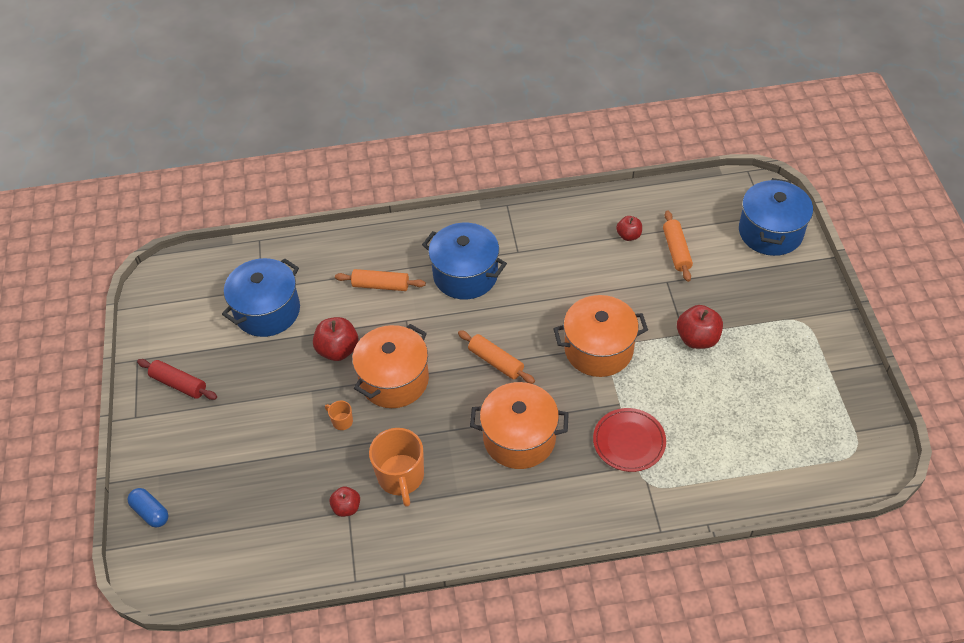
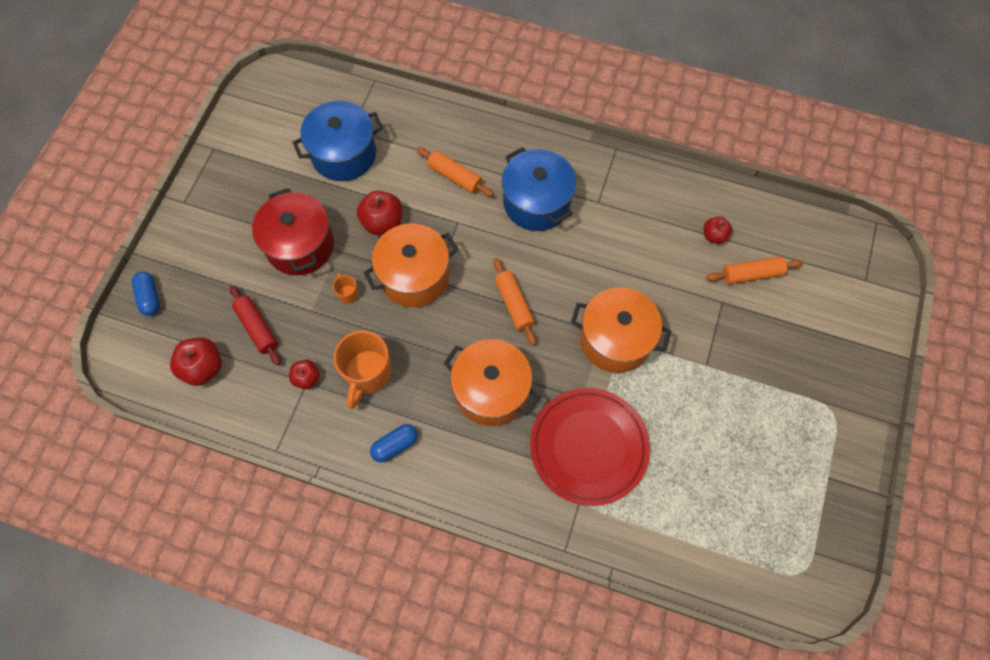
camera: 25 degrees right, 15 degrees up
red rolling pin [137,359,217,400] -> red rolling pin moved to [230,285,281,366]
red plate [593,408,666,472] -> red plate [530,388,650,506], size x1.57
orange rolling pin [663,211,693,282] -> orange rolling pin turned 60 degrees clockwise [707,256,803,284]
red apple [677,305,723,349] -> red apple moved to [170,338,222,386]
blue pot [739,178,813,256] -> none
none -> red pot [252,188,334,275]
none -> blue capsule [370,424,418,462]

